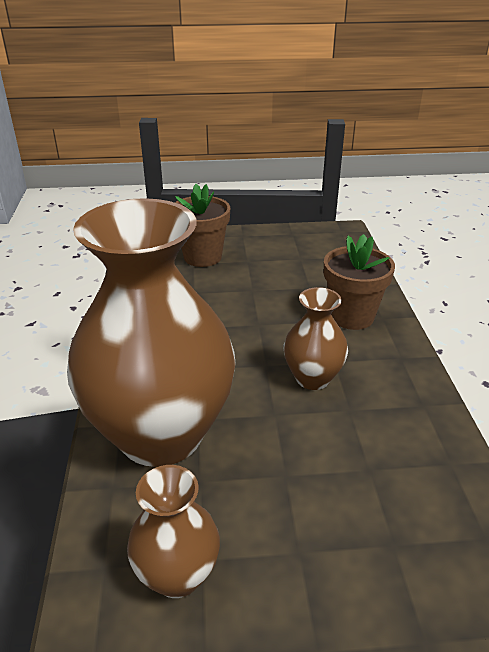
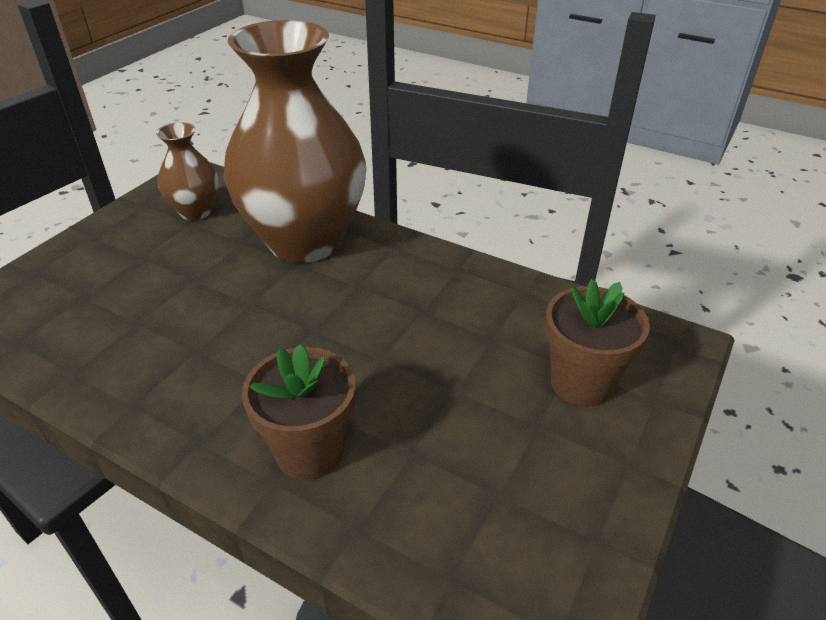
camera: 125 degrees right, 5 degrees up
brown vase [284,287,348,390] -> none

